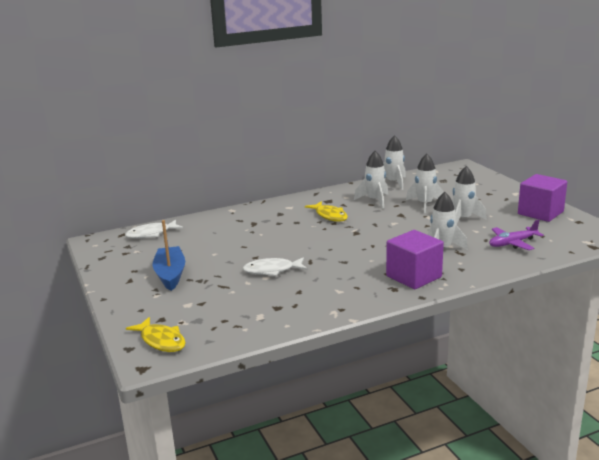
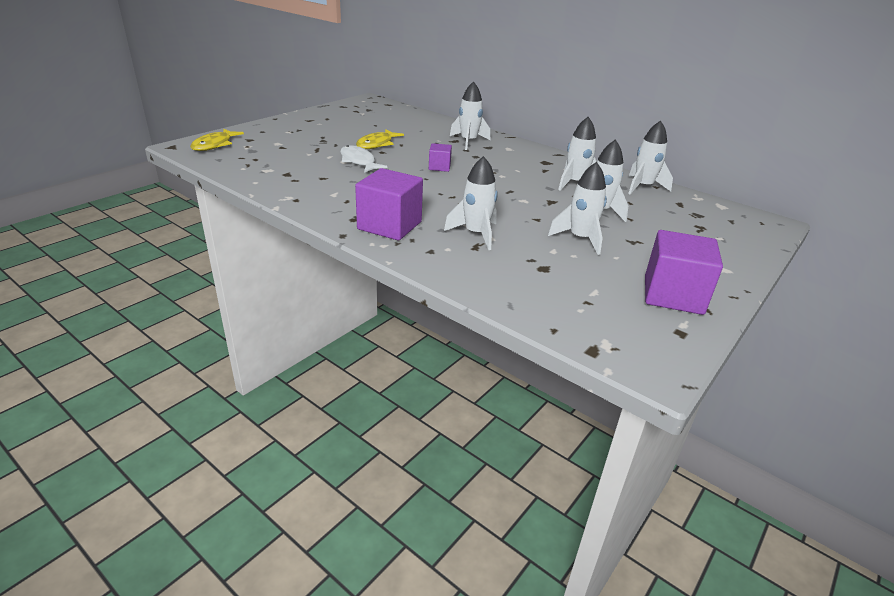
camera: 60 degrees right, 10 degrees up
white fish [125,220,183,239] -> none
blue boat [152,220,185,291] -> none
yellow fish [305,201,348,222] -> yellow fish moved to [356,129,404,149]
purple plane [489,220,544,250] -> none
none -> purple cube [429,143,452,172]
none -> white rocket [450,81,490,150]

